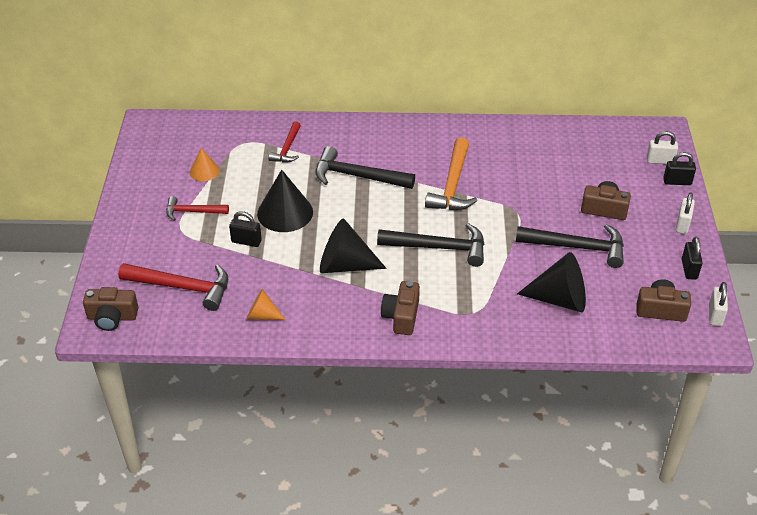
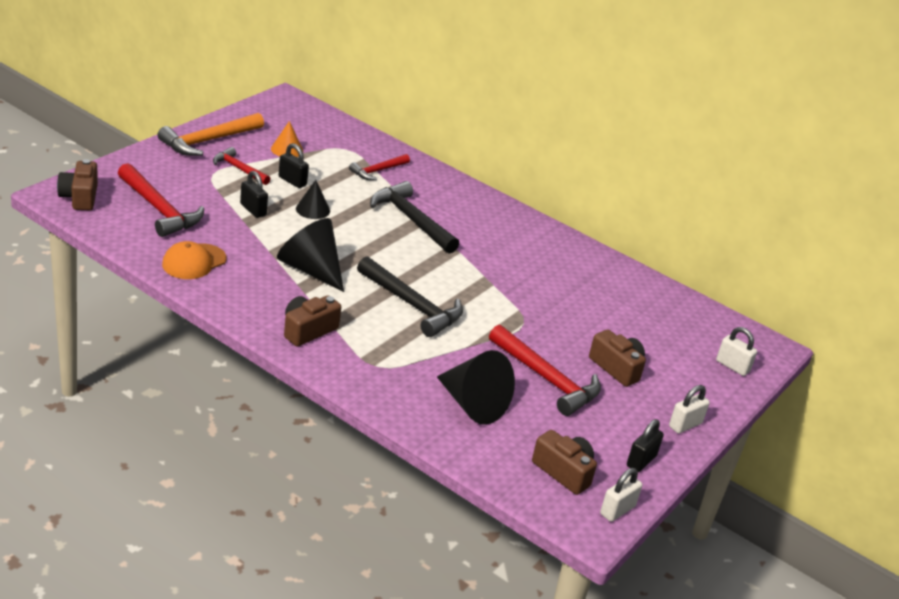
camera: 30 degrees right, 10 degrees down
brown camera [83,287,138,331] -> brown camera turned 45 degrees clockwise [57,159,98,211]
orange cone [247,289,286,320] -> orange cap [162,241,226,279]
black cone [257,170,313,232] -> black cone [296,180,330,219], size x0.56
orange hammer [425,137,478,210] -> orange hammer moved to [158,113,264,156]
black hammer [516,224,624,268] -> red hammer [489,325,601,416]
black padlock [663,152,696,185] -> black padlock moved to [279,143,309,188]

